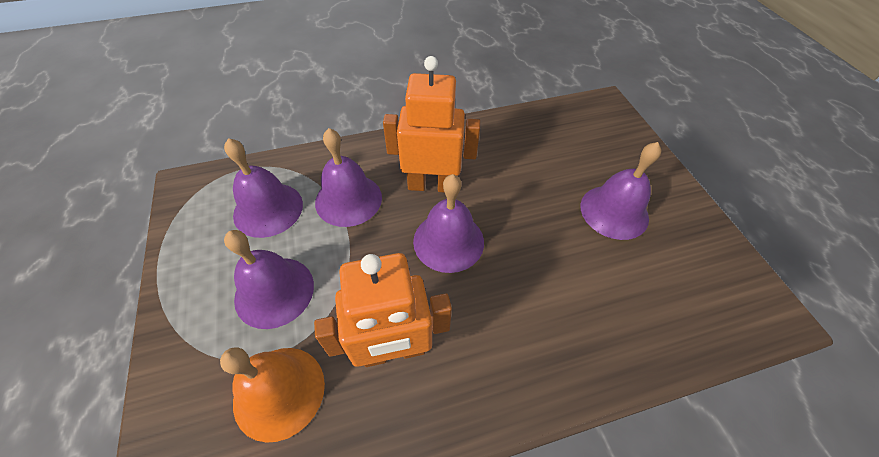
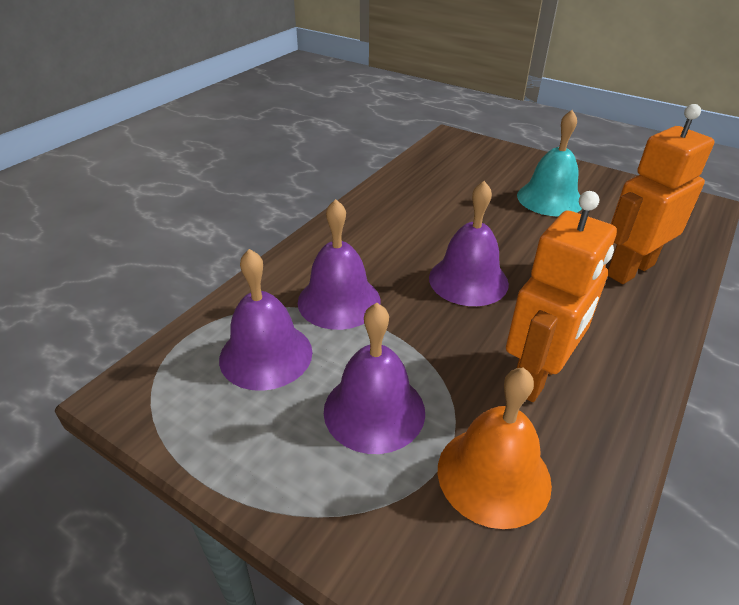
camera: 40 degrees left, 15 degrees down
orange robot [383,56,480,192] -> orange robot moved to [608,104,714,284]
purple bell [581,142,662,240] -> turquoise bell [517,110,582,216]

